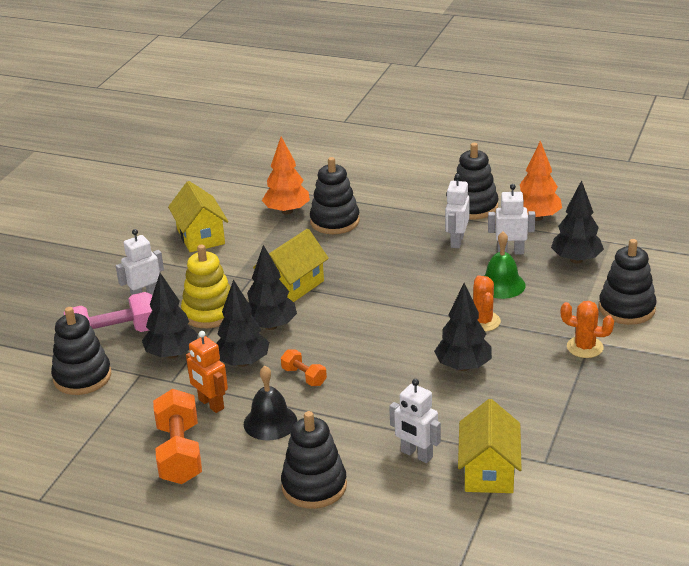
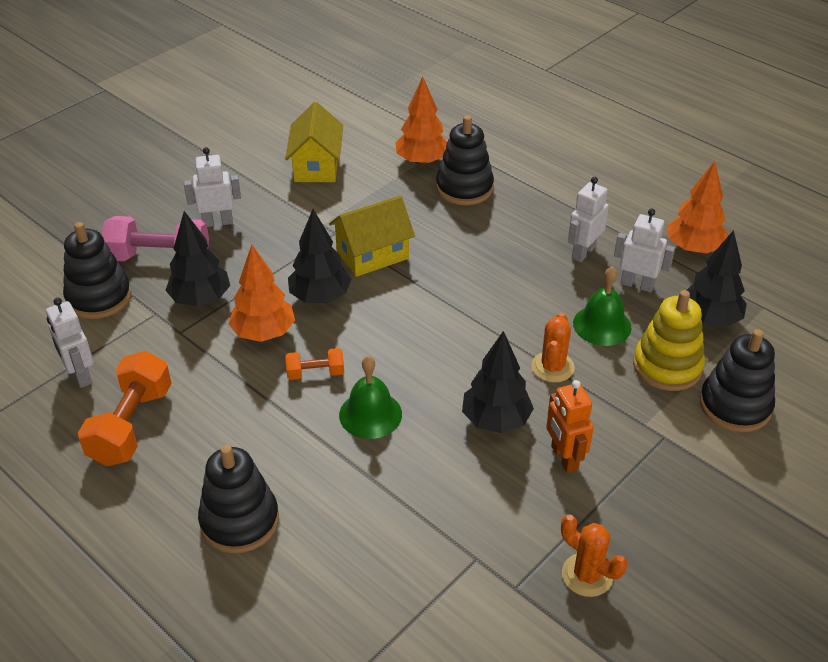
camera: 20 degrees right, 10 degrees up
yellow stacking toy [181,244,231,328] -> yellow stacking toy moved to [633,290,705,391]
orange robot [186,331,228,413] -> orange robot moved to [546,380,594,473]
black tree [216,279,269,367] -> orange tree [228,245,295,342]
black bell [244,366,297,440] -> none
orange dumbbell [281,350,327,386] -> orange dumbbell turned 75 degrees counterclockwise [285,348,344,380]
white robot [389,379,441,463] -> white robot moved to [46,298,94,388]
black stacking toy [454,143,498,220] -> none
yellow house [458,399,522,493] -> none
orange cactus [561,301,614,358] -> orange cactus moved to [561,514,627,597]
none -> green bell [339,356,402,439]

